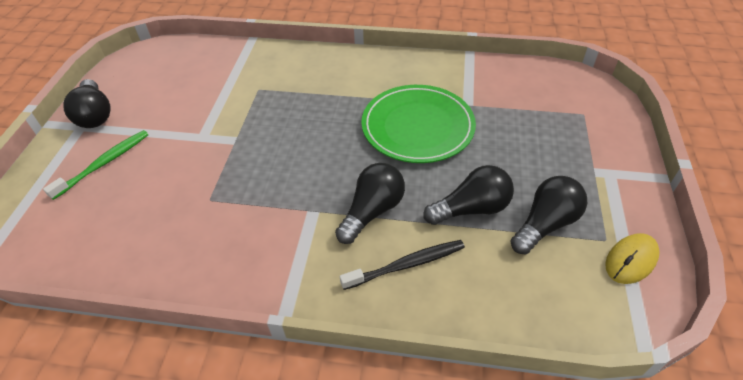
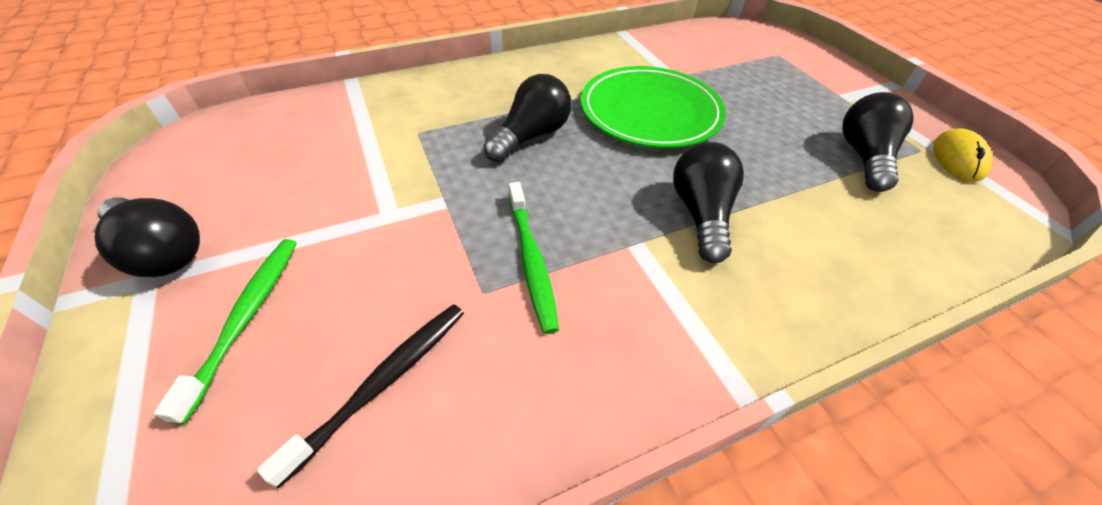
camera: 35 degrees left, 0 degrees up
black toothbrush [340,240,465,290] -> black toothbrush moved to [257,304,464,488]
black light bulb [423,165,514,225] -> black light bulb moved to [483,74,571,162]
none -> green toothbrush [508,182,559,334]

